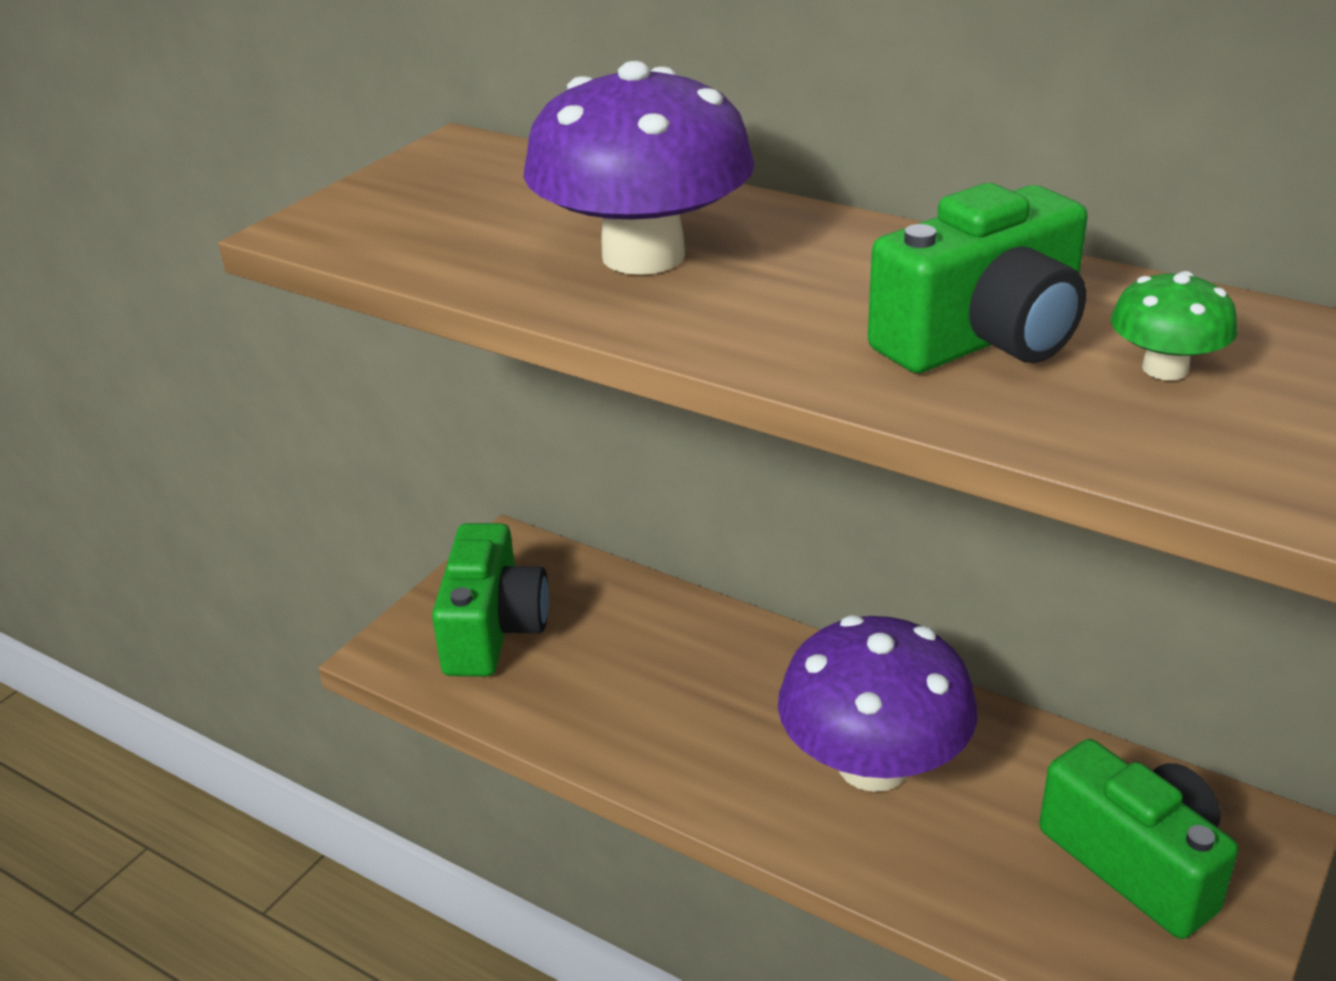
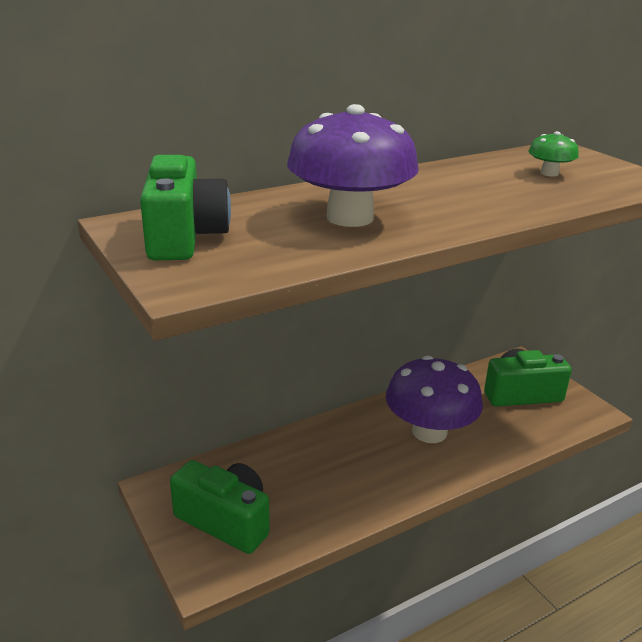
camera: 65 degrees left, 5 degrees down
green camera [868,183,1088,373] -> green camera moved to [140,155,231,260]

